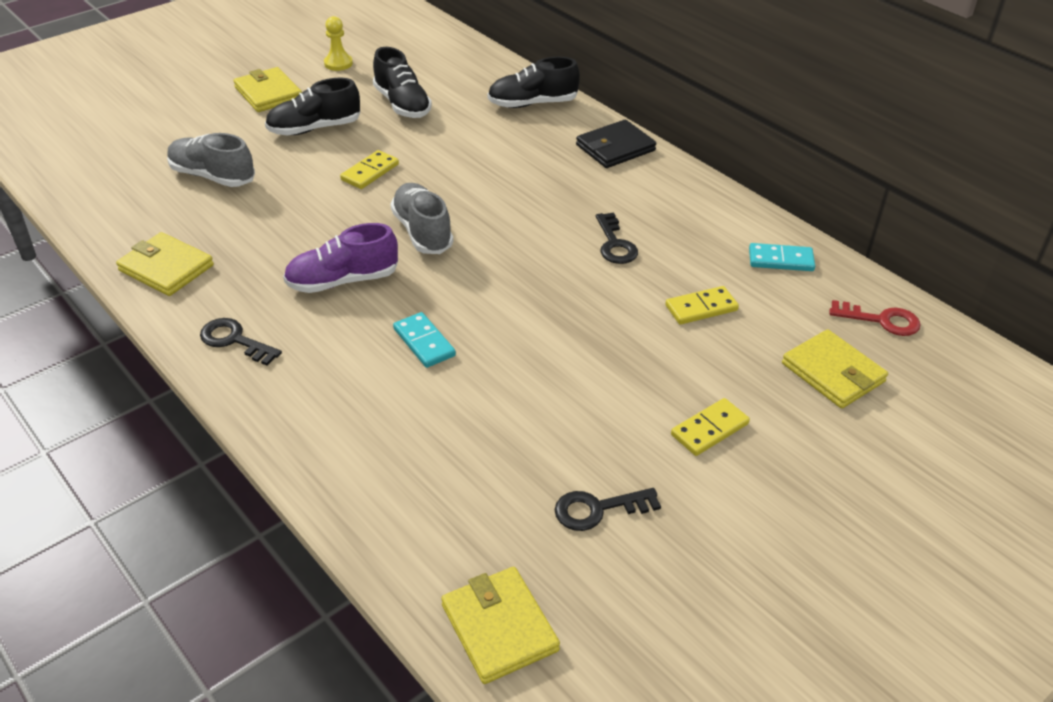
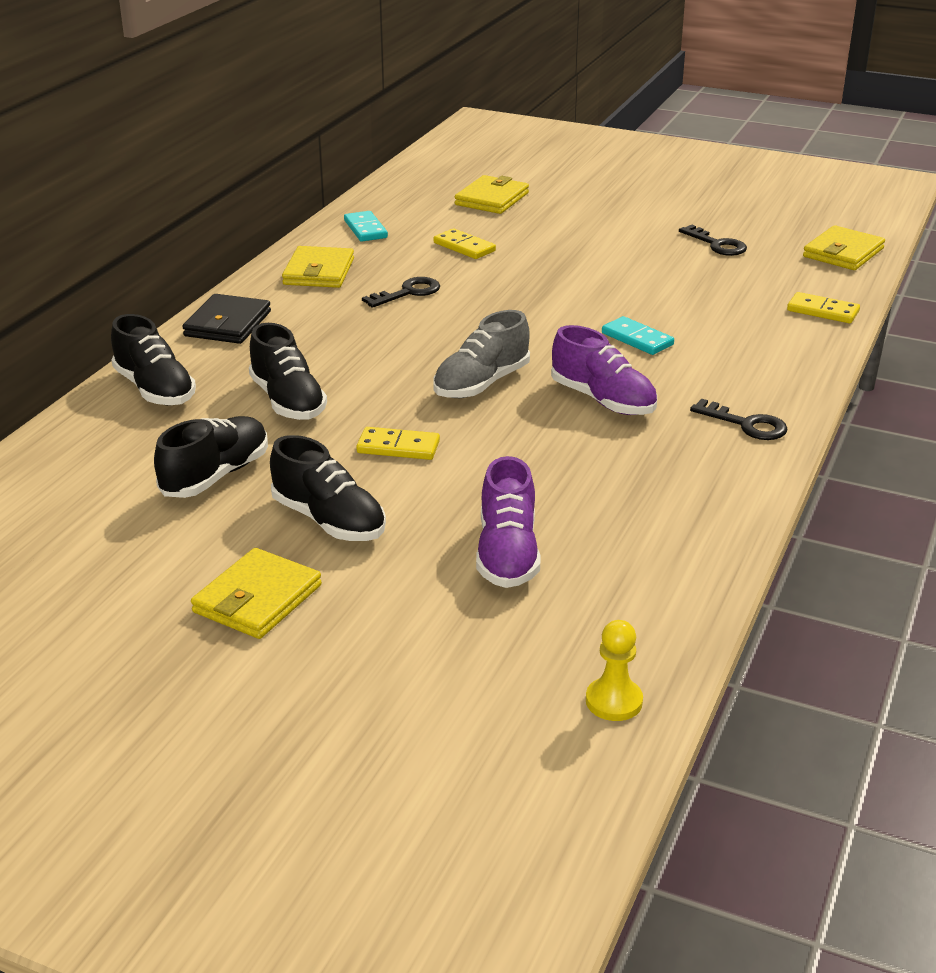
camera: 115 degrees left, 10 degrees down
yellow wallet [116,232,214,296] -> yellow wallet moved to [282,246,354,288]
grey shoe [167,133,255,187] -> purple shoe [476,456,541,588]
black key [200,318,282,365] -> black key turned 60 degrees counterclockwise [690,398,788,440]
yellow pawn [324,16,353,71] -> yellow pawn moved to [586,620,643,721]
turquoise domino [393,312,456,368] -> turquoise domino turned 75 degrees counterclockwise [602,316,674,355]
black wallet [576,119,657,168] -> black wallet turned 75 degrees clockwise [182,294,271,344]
yellow domino [671,398,750,456] -> yellow domino moved to [787,292,860,323]
red key [829,300,921,336] -> none
none -> black shoe [249,323,327,420]

